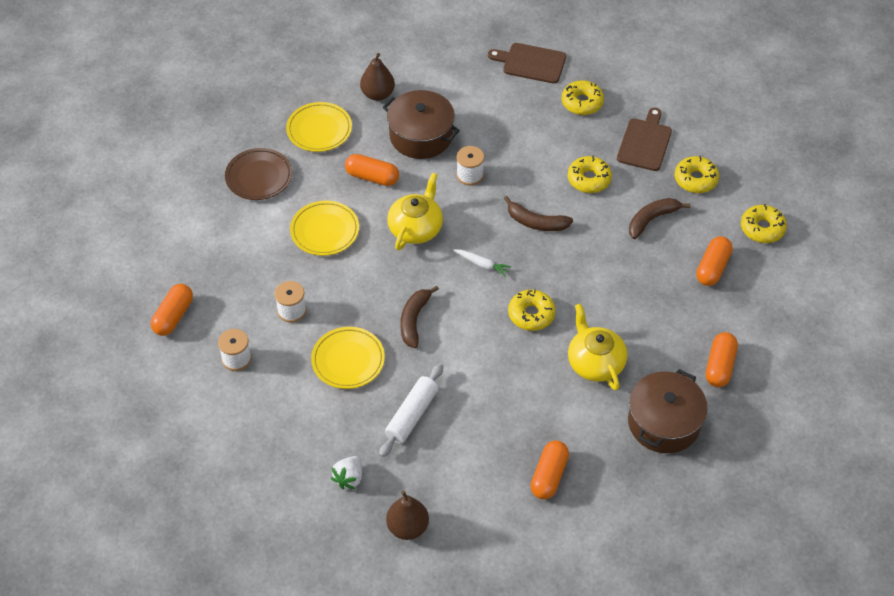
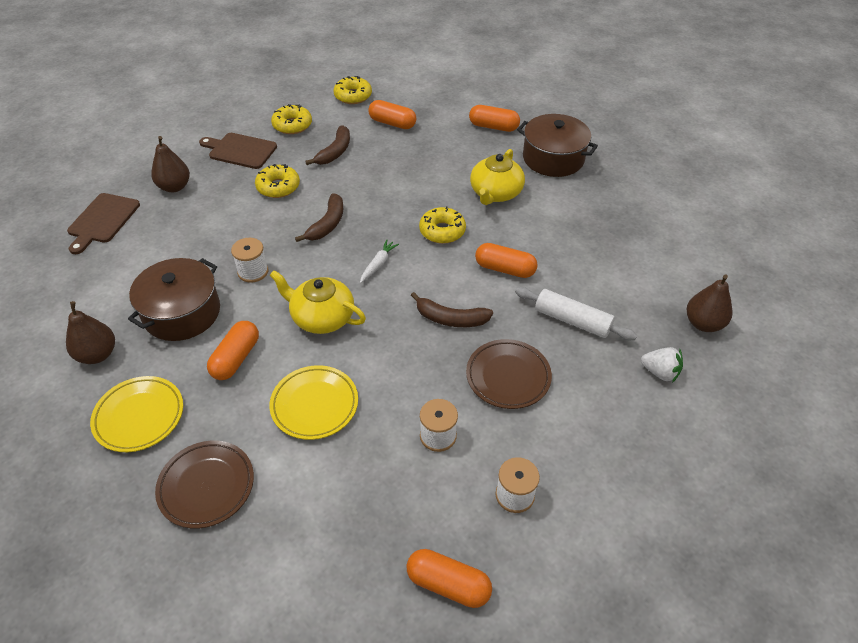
camera: 90 degrees left, 5 degrees down
yellow plate [311,327,385,389] -> brown plate [466,339,552,409]
orange capsule [530,440,569,499] -> orange capsule moved to [475,243,538,278]
yellow donut [562,80,604,115] -> brown pear [151,136,190,192]
yellow teapot [568,303,628,390] -> yellow teapot turned 45 degrees counterclockwise [470,149,525,205]
brown banana [629,198,690,239] -> brown banana turned 120 degrees counterclockwise [305,125,350,165]

